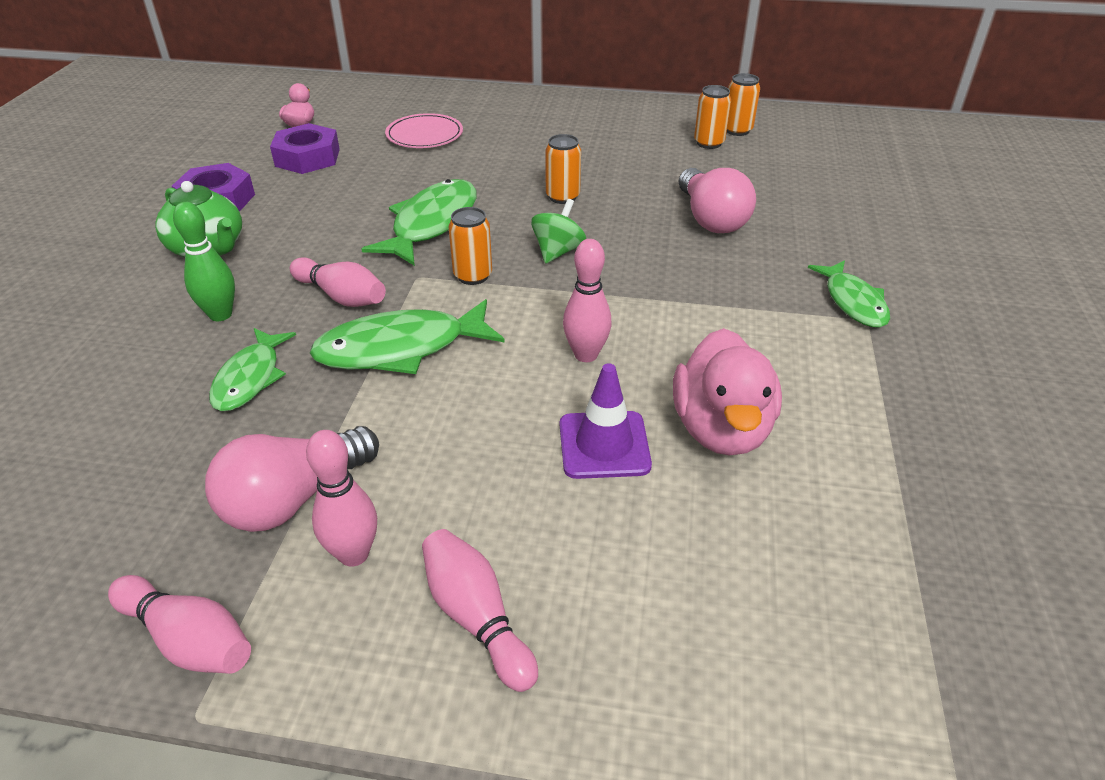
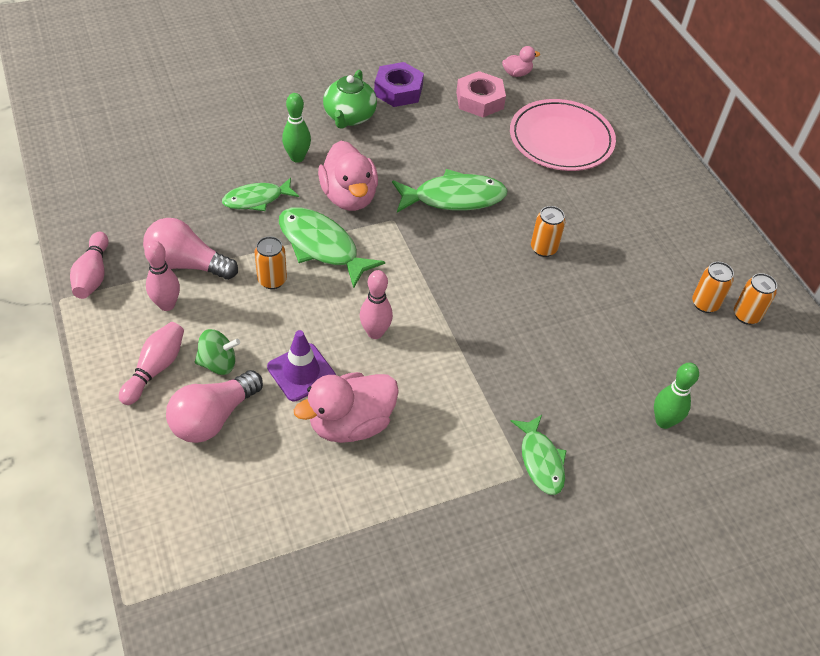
camera: 55 degrees right, 10 degrees up
purple nut [270,123,340,174] -> pink nut [456,71,506,117]
pink bowling pin [290,257,386,307] -> pink duck [318,141,378,211]
pink plate [385,113,463,148] -> pink plate [510,99,616,171], size x1.67
orange can [449,207,492,285] -> orange can moved to [255,236,287,289]
green spinning top [531,199,586,264] -> green spinning top moved to [195,329,240,375]
pink light bulb [678,168,756,233] -> pink light bulb moved to [166,370,263,443]
green fish [808,260,890,328] -> green fish turned 60 degrees counterclockwise [511,415,567,495]
none -> green bowling pin [654,363,699,429]

